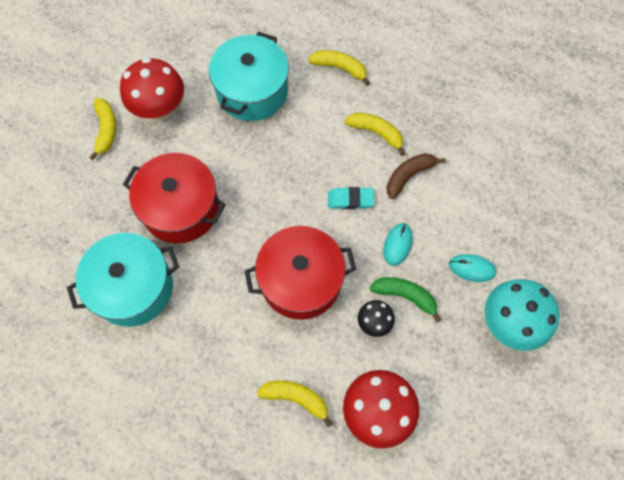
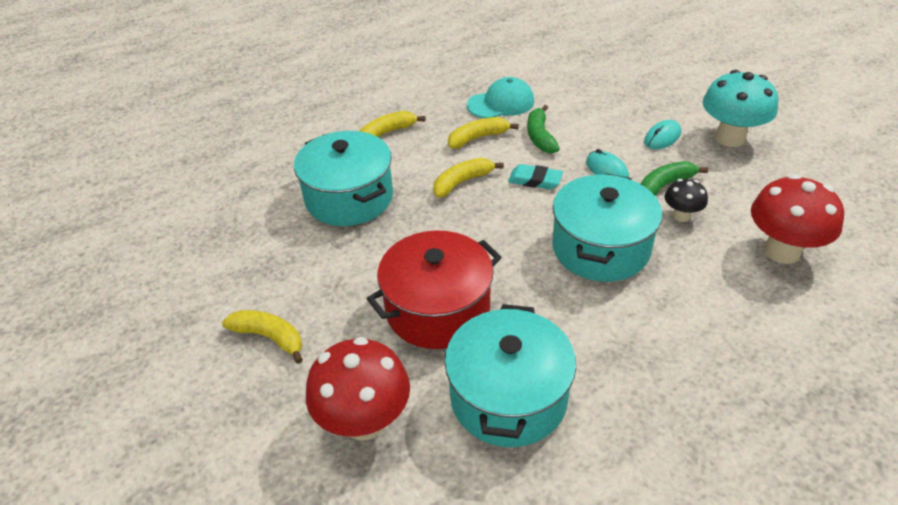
camera: 55 degrees left, 25 degrees down
red mushroom [120,58,184,121] -> red mushroom moved to [306,337,410,440]
red pot [245,226,356,320] -> turquoise pot [552,173,662,282]
yellow banana [257,381,333,427] -> yellow banana moved to [433,158,504,198]
turquoise eraser [328,187,374,209] -> turquoise eraser turned 75 degrees clockwise [508,164,563,190]
brown banana [387,153,446,199] -> green banana [527,105,560,153]
none -> turquoise cap [467,77,534,118]

